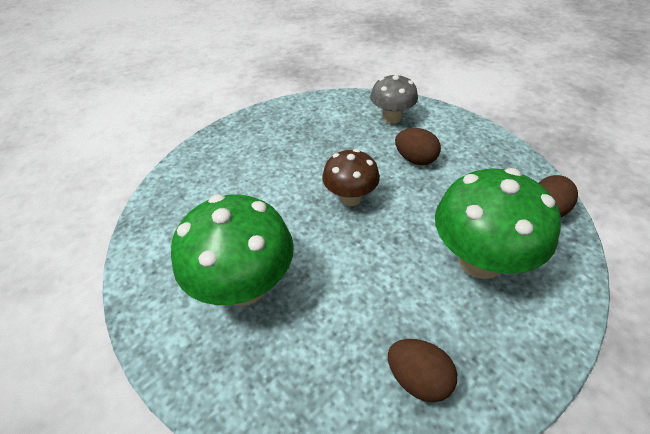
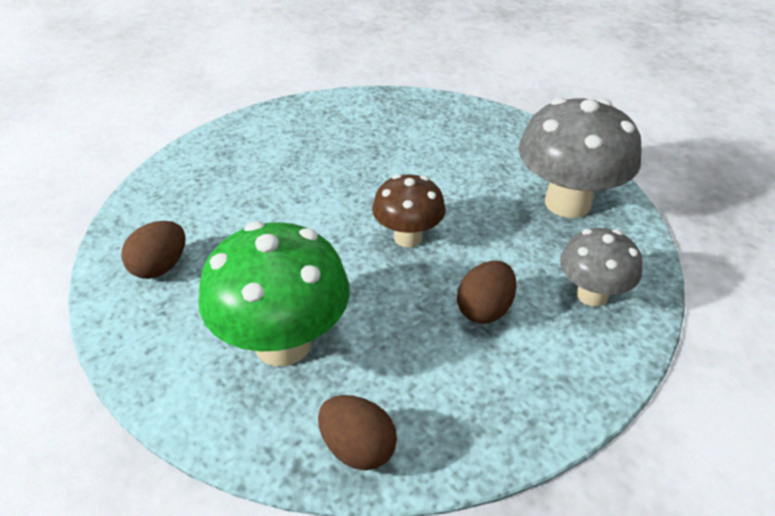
camera: 90 degrees right, 5 degrees down
green mushroom [171,194,294,306] -> none
none -> grey mushroom [518,97,641,218]

